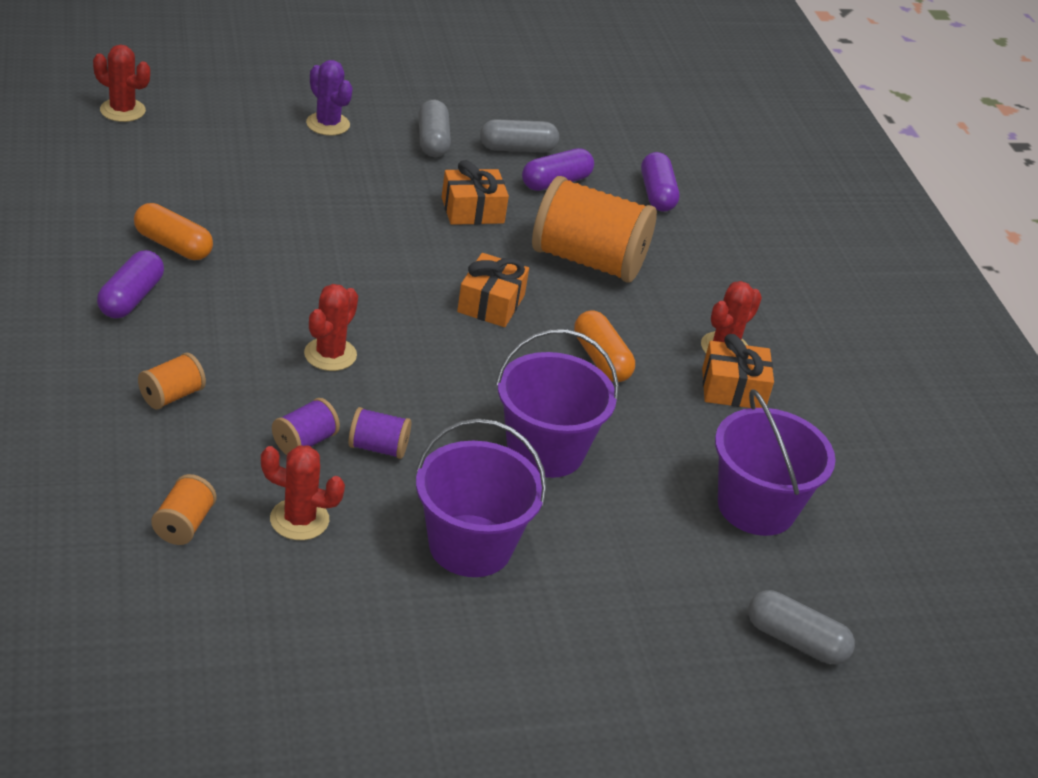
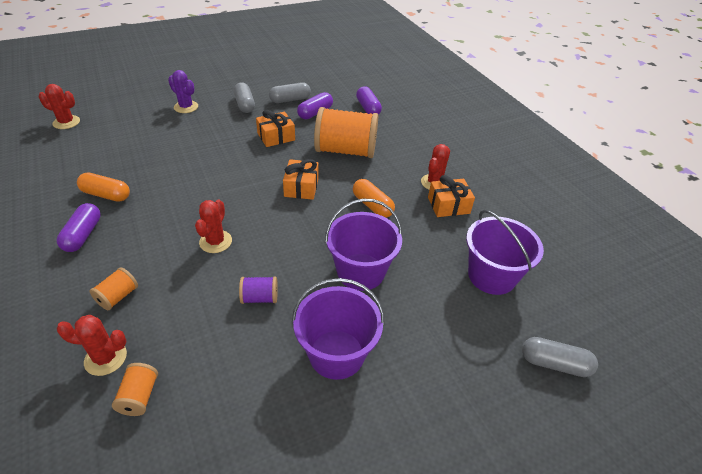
camera: 10 degrees left, 5 degrees up
red cactus [261,445,345,540] -> red cactus moved to [57,315,127,376]
purple spool [272,398,340,455] -> none

